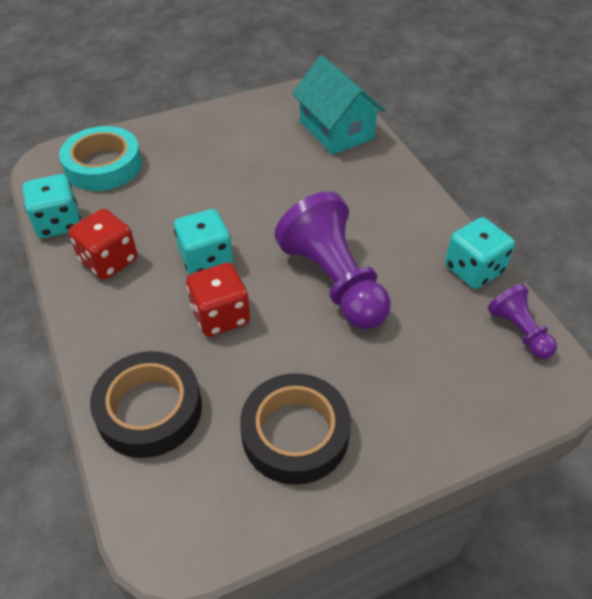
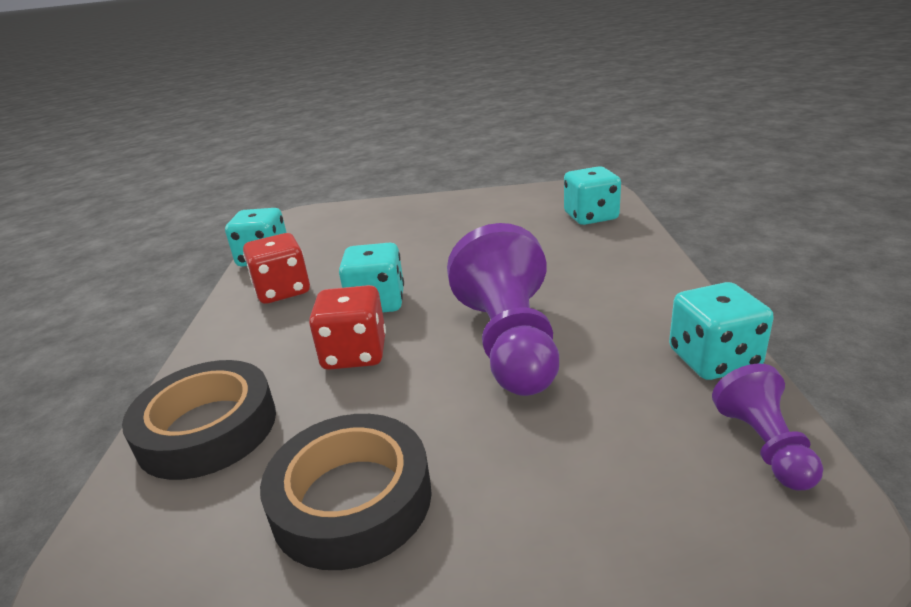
camera: 25 degrees right, 20 degrees down
turquoise tape [59,126,142,191] -> none
turquoise house [292,55,386,155] -> turquoise dice [564,166,621,225]

